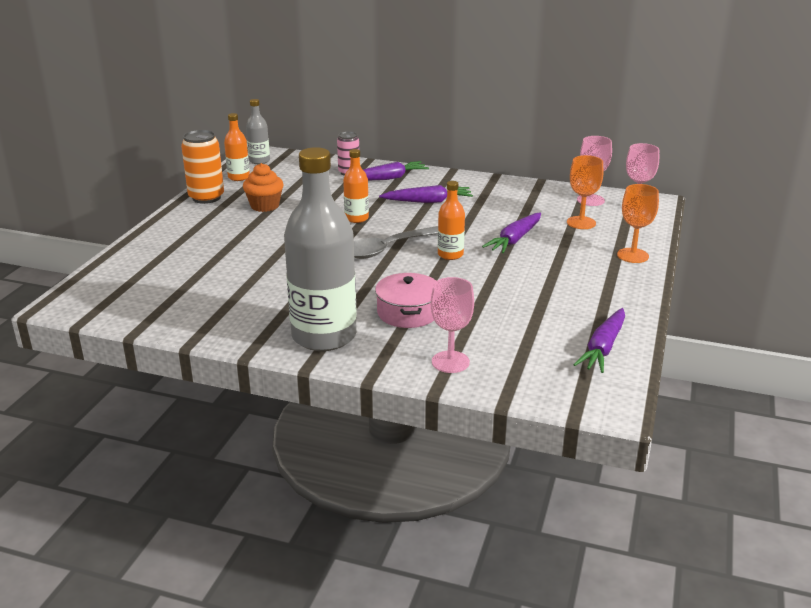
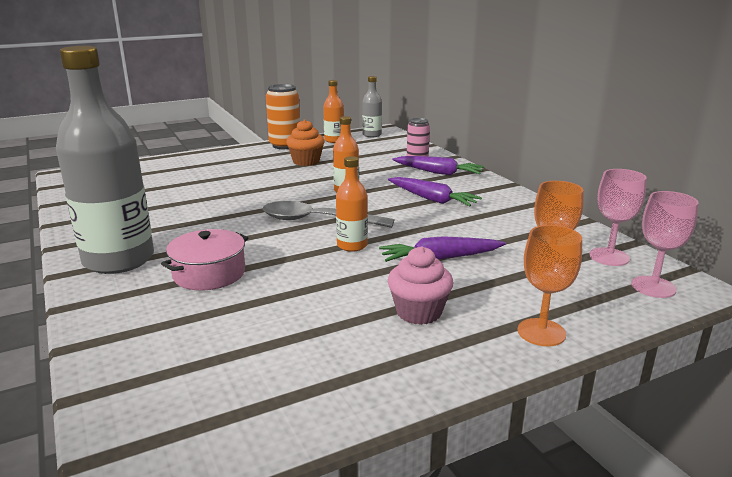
camera: 45 degrees right, 5 degrees down
pink goblet [431,277,474,373] -> none
purple carrot [573,308,625,373] -> none
none -> pink cupcake [388,246,454,325]

